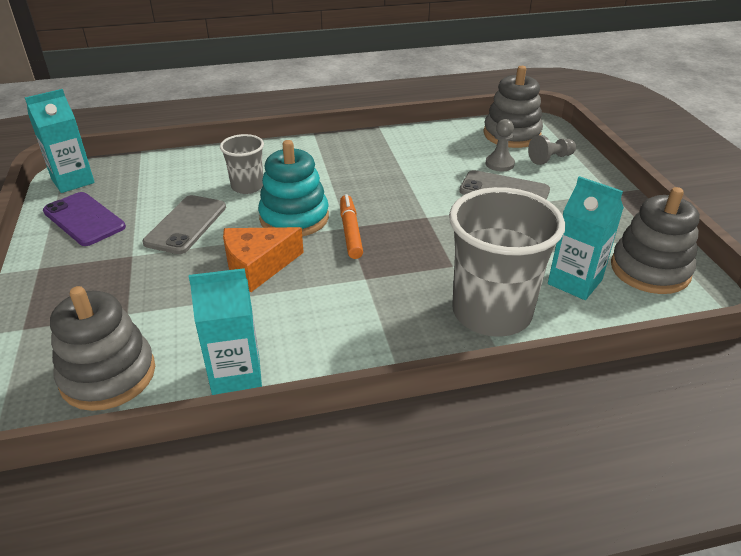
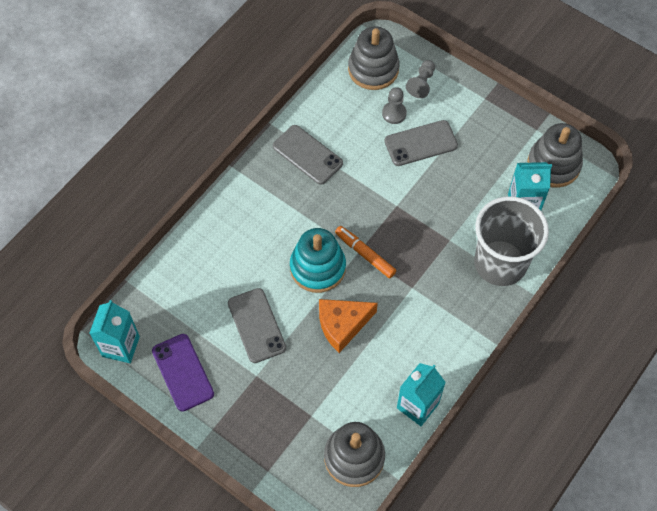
camera: 40 degrees left, 25 degrees up
purple phone [43,192,126,246] -> purple phone turned 60 degrees clockwise [152,334,214,412]
grey cup [220,134,264,194] -> none
orange cheese [223,227,304,292] -> orange cheese turned 45 degrees clockwise [319,299,378,353]
none -> grey phone [273,125,343,185]

